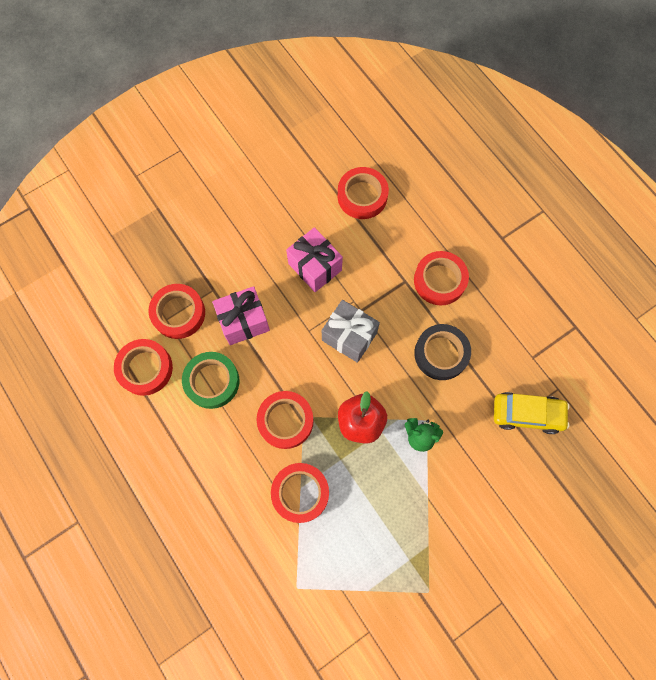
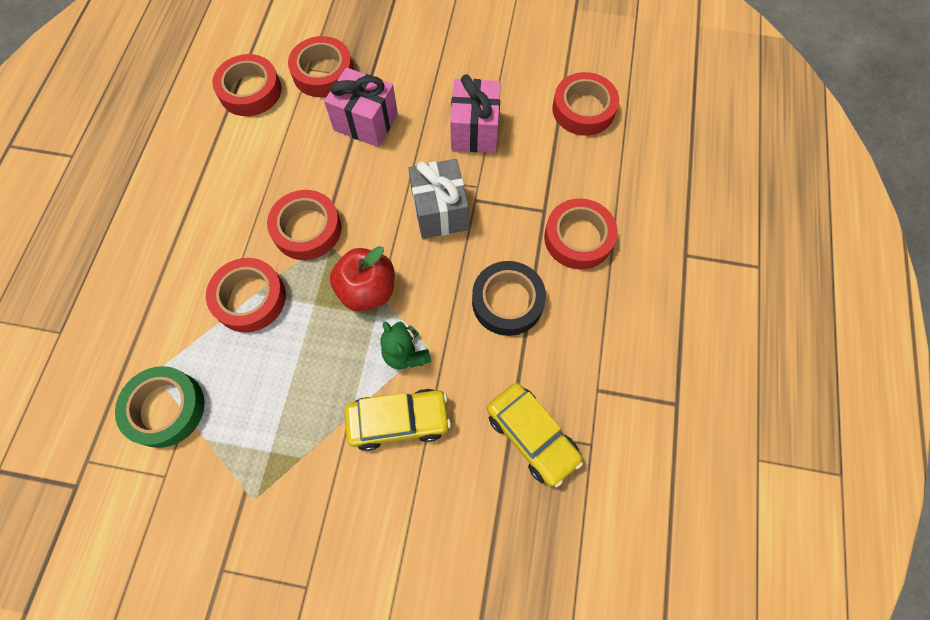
camera: 45 degrees right, 5 degrees down
green tape [182,352,240,409] -> green tape moved to [115,366,205,448]
none -> yellow car [345,389,451,451]

